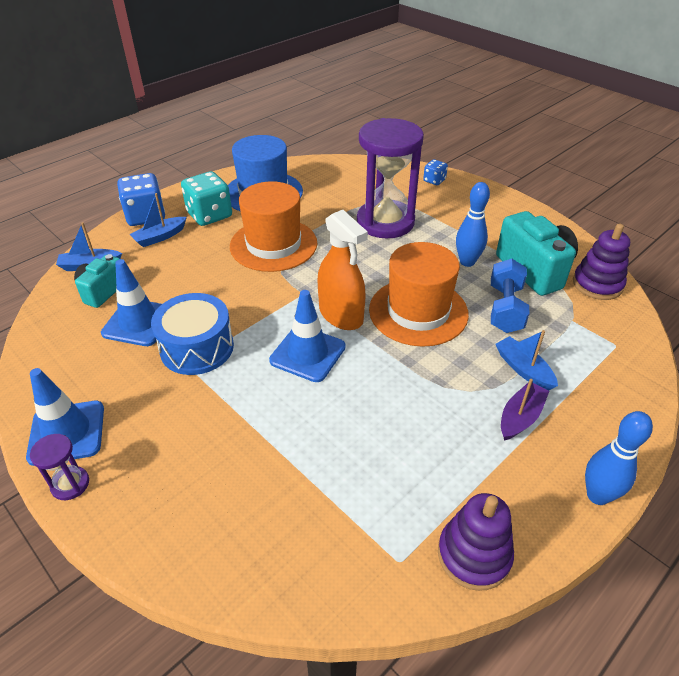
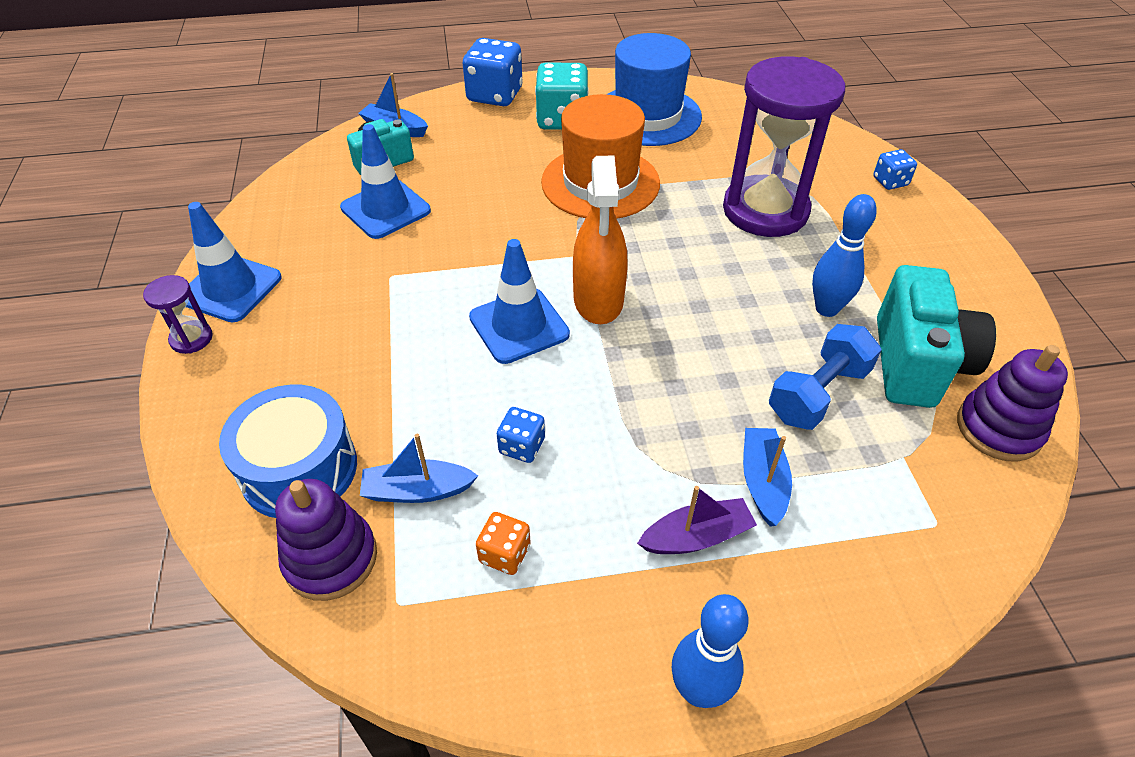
camera: 35 degrees right, 5 degrees up
blue boat [129,193,187,247] -> blue boat moved to [360,434,478,503]
blue drum [151,293,234,375] -> blue drum moved to [219,385,357,518]
orange hat [369,242,469,347] -> none
purple stacking toy [438,493,514,591] -> purple stacking toy moved to [275,479,377,601]
none -> orange dice [476,512,531,575]
none -> blue dice [497,407,545,463]

